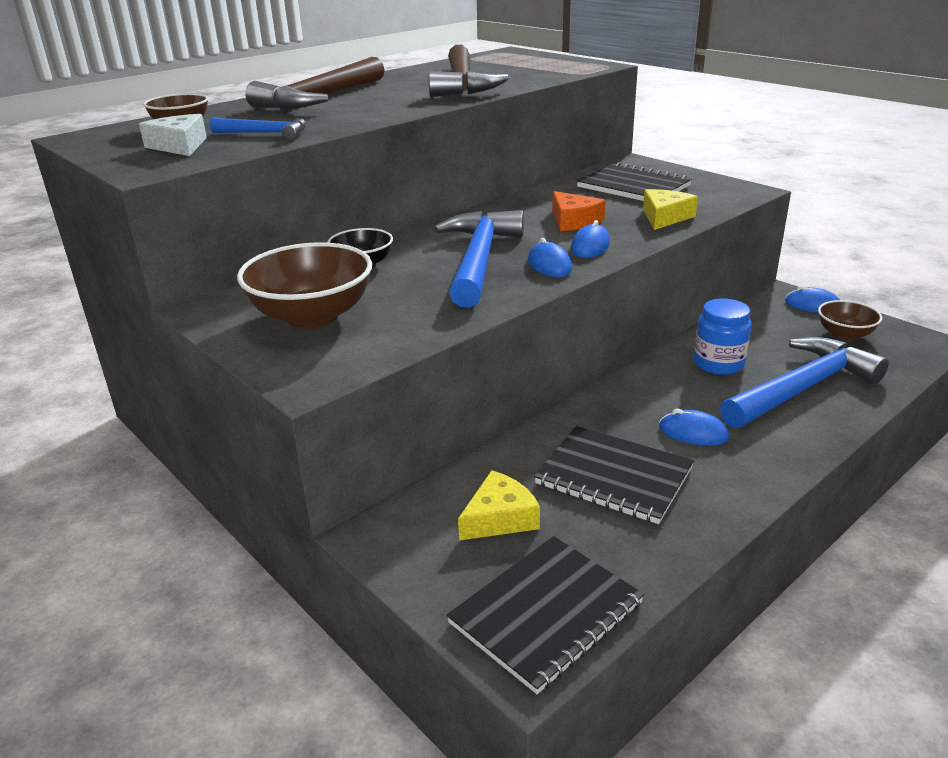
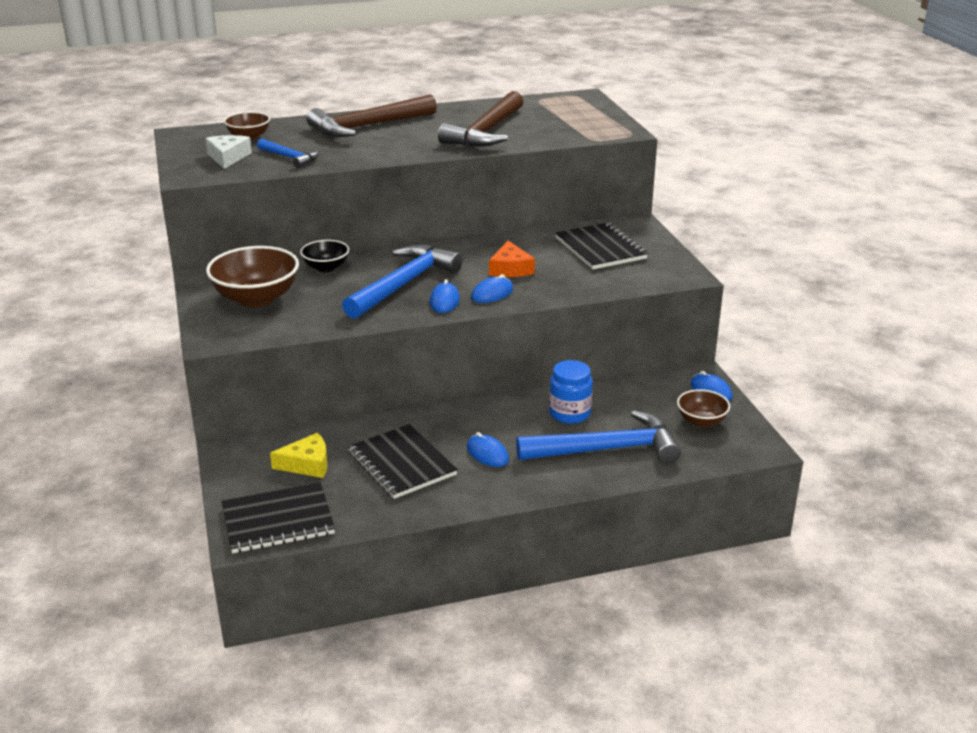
camera: 25 degrees right, 0 degrees up
yellow cheese [643,189,698,230] -> none

